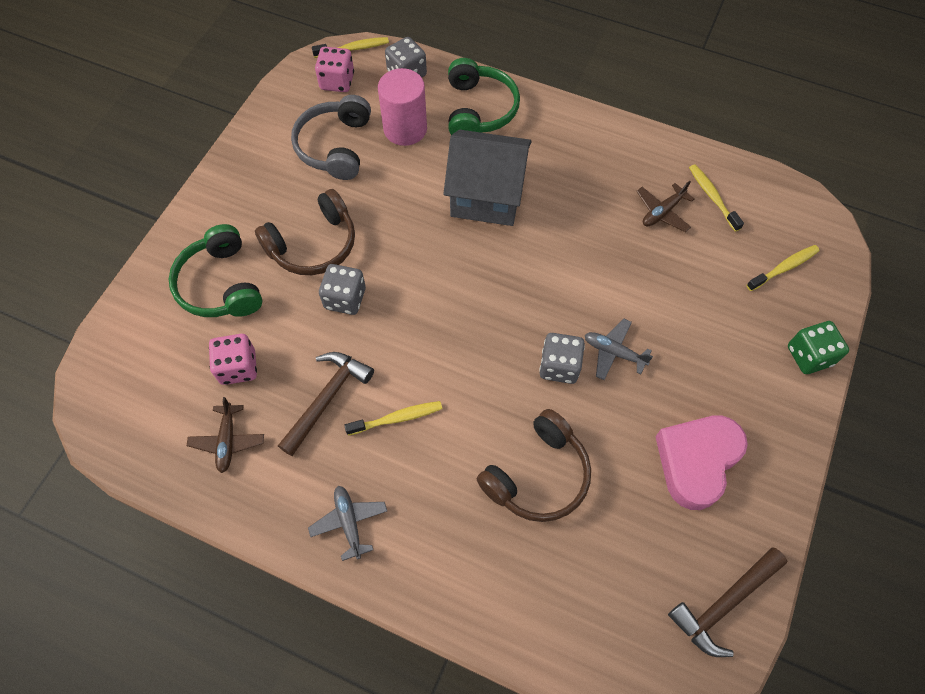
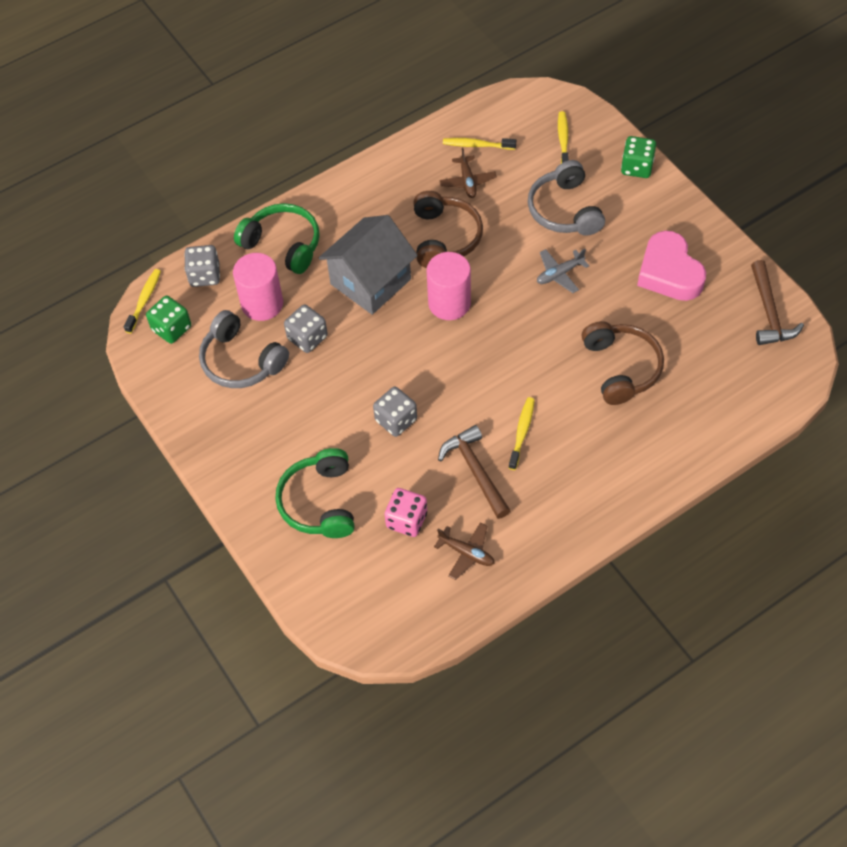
camera: 55 degrees left, 5 degrees down
green headphones [169,224,263,317] -> green headphones turned 75 degrees clockwise [275,448,355,538]
brown headphones [255,189,355,275] -> brown headphones moved to [413,191,483,268]
grey plane [308,486,387,561] -> none
pink dice [315,47,354,92] -> green dice [146,296,191,344]
grey dice [539,333,585,384] -> grey dice moved to [284,304,328,353]
none -> pink cylinder [427,252,471,320]
none -> grey headphones [528,160,605,236]

